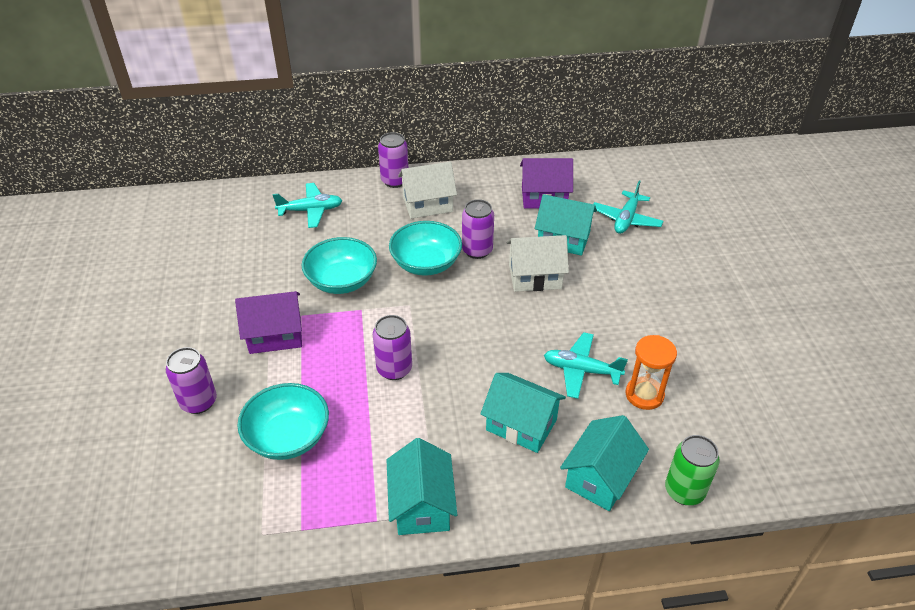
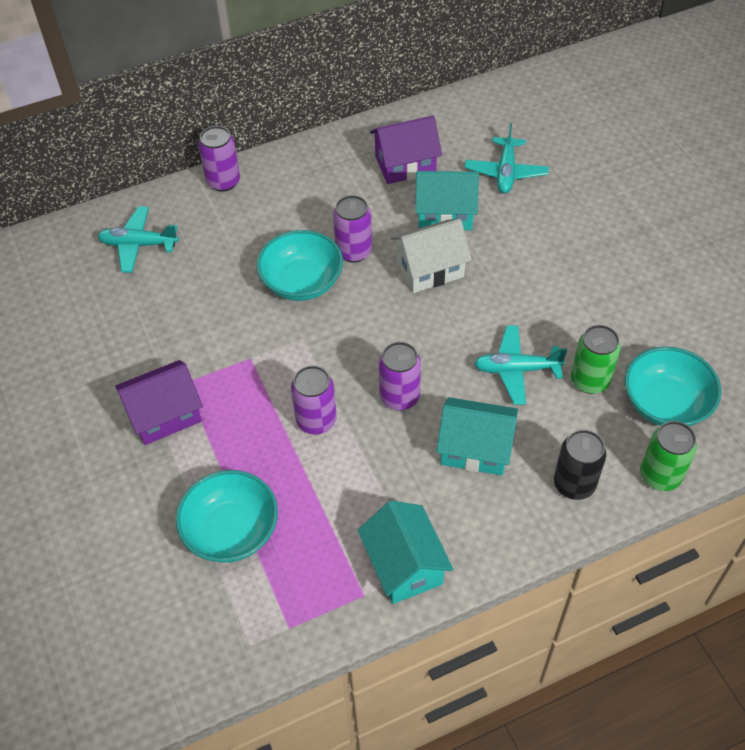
camera: 15 degrees left, 10 degrees up
purple can [166,347,217,414] -> purple can moved to [379,342,421,411]
turquoise plane [273,183,342,228] -> turquoise plane turned 150 degrees counterclockwise [97,206,179,273]
turquoise bowl [302,237,377,294] -> turquoise bowl moved to [625,347,721,426]
white house [398,162,457,219] -> none
turquoise house [560,415,649,511] -> black can [554,430,606,500]
orange hourglass [626,335,677,410] -> green can [571,325,621,394]

